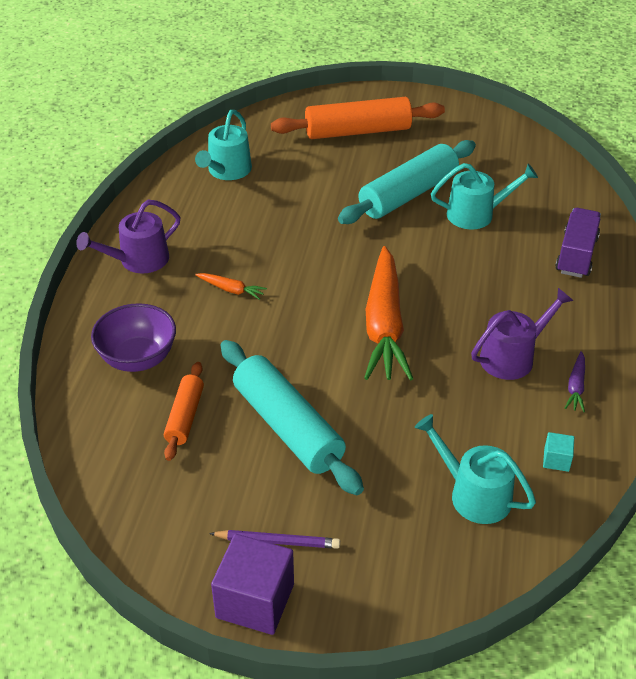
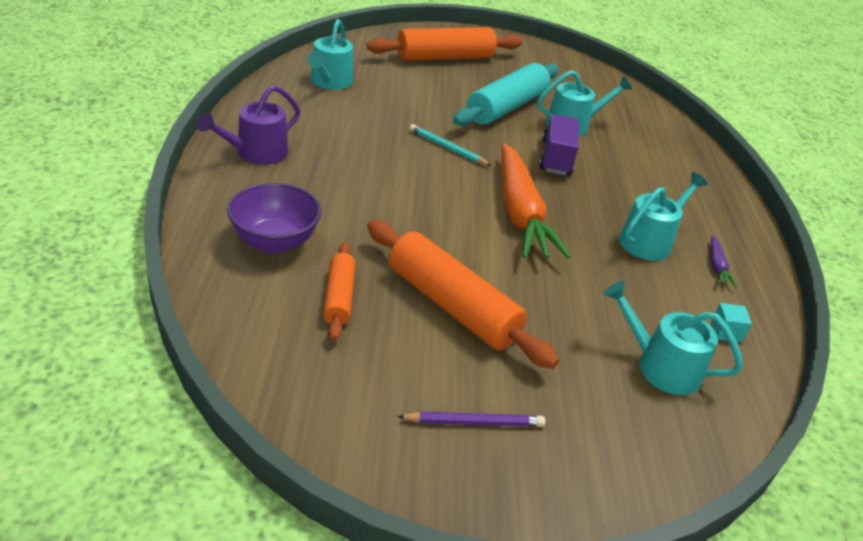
camera: 15 degrees left, 5 degrees down
orange carrot [195,273,267,300] -> none
purple cube [211,534,294,635] -> none
turquoise rolling pin [221,340,364,495] -> orange rolling pin [367,220,559,369]
purple watering can [471,288,573,380] -> turquoise watering can [619,172,708,261]
purple truck [555,208,601,278] -> purple truck moved to [539,114,579,175]
none -> turquoise pencil [409,124,492,166]

